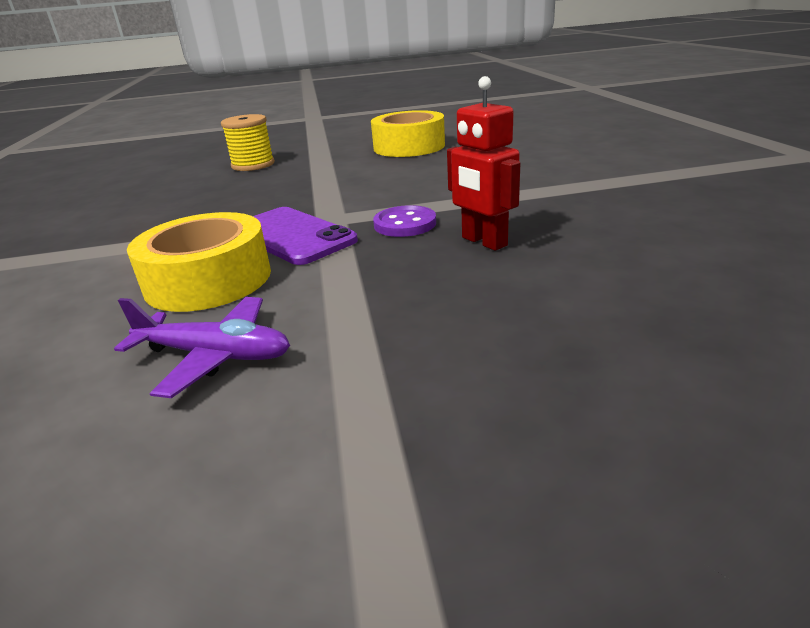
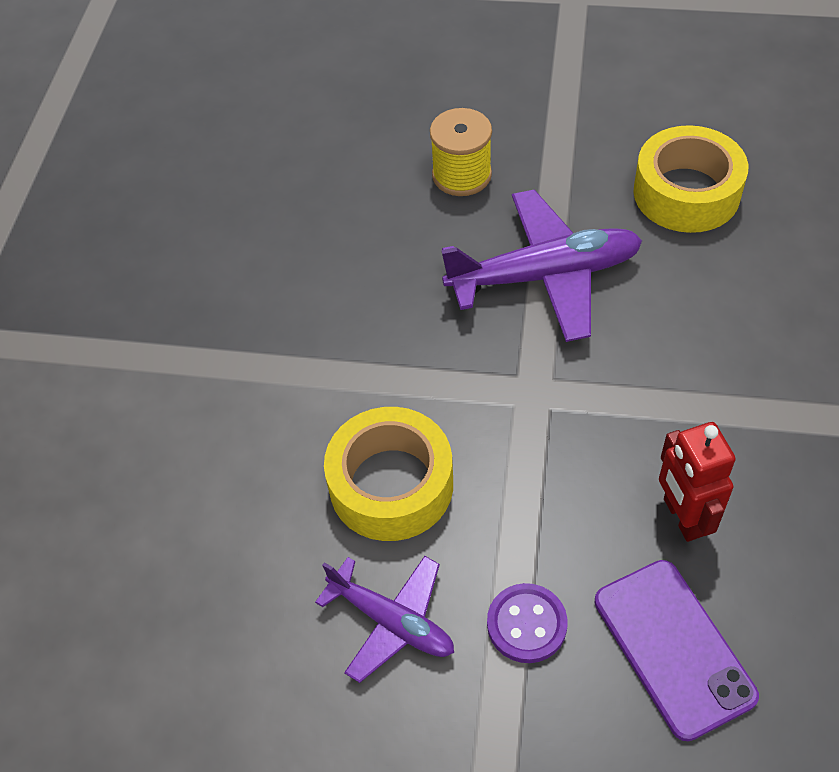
camera: 20 degrees right, 25 degrees up
purple phone [253,207,358,265] -> purple phone moved to [595,560,759,741]
purple button [373,205,436,237] -> purple button moved to [487,583,568,663]
none -> purple plane [441,189,642,342]

